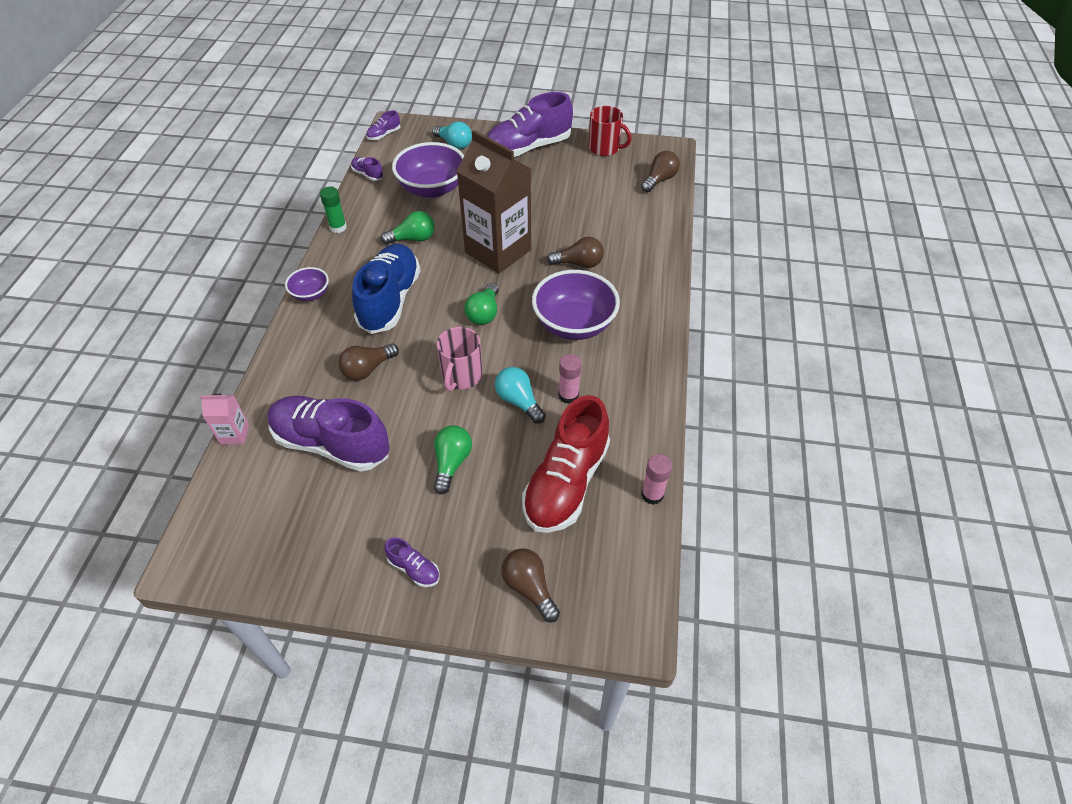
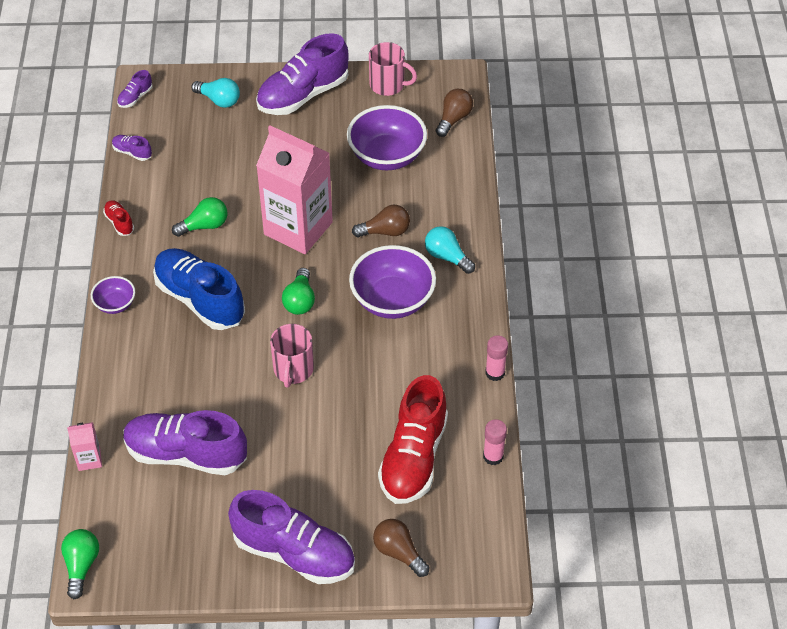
camera: 10 degrees left, 0 degrees up
green glue stick [320,187,347,233] -> red shoe [103,200,134,236]
brown light bulb [338,343,399,381] -> none
blue shoe [352,244,421,334] -> blue shoe turned 45 degrees counterclockwise [153,248,245,330]
purple shoe [385,537,439,587] -> purple shoe [228,490,355,584], size x2.37
purple bowl [392,142,464,198] -> purple bowl moved to [347,105,427,170]
green light bulb [434,426,472,494] -> green light bulb moved to [61,529,99,599]
brown carton [457,130,531,274] -> pink carton [256,126,333,254]
turquoise light bulb [495,367,546,424] -> turquoise light bulb moved to [425,226,475,274]
pink glue stick [558,354,582,404] -> pink glue stick moved to [485,335,508,381]
red mug [588,106,632,156] -> pink mug [369,42,417,96]

